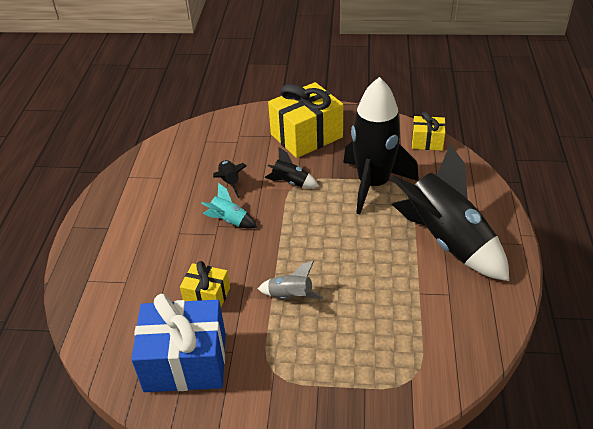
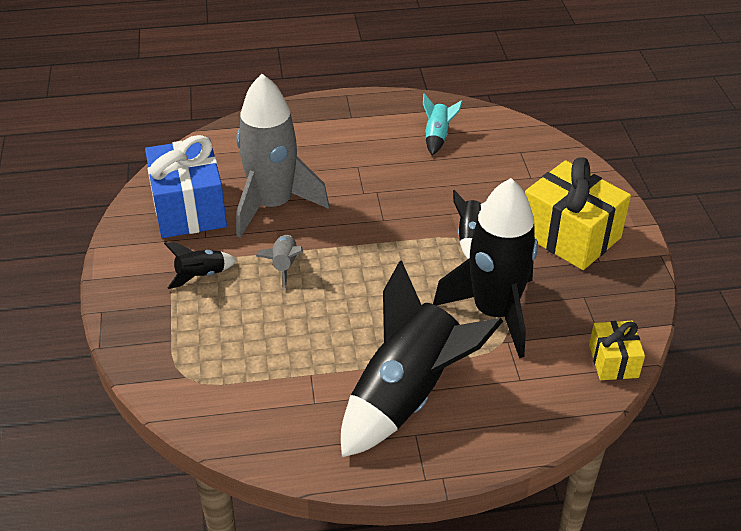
camera: 75 degrees right, 0 degrees up
yellow gift [180,261,230,307] -> grey rocket [236,74,329,238]
turquoise rocket [201,183,257,229] -> turquoise rocket moved to [423,93,463,155]
black rocket [213,160,247,198] -> black rocket moved to [164,242,237,289]

